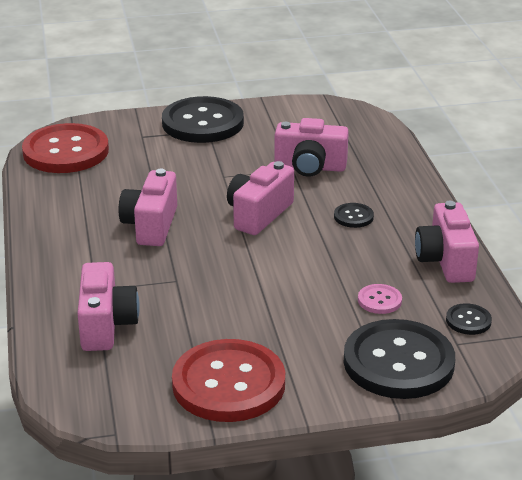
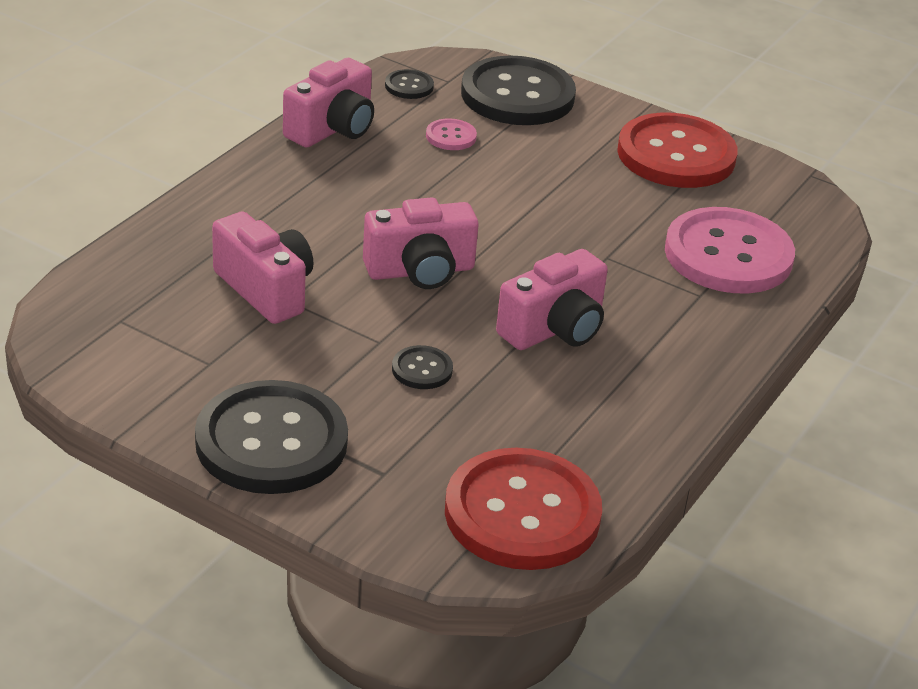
camera: 140 degrees left, 5 degrees up
pink camera [77,262,140,351] -> pink button [665,207,795,294]
black button [334,203,374,228] -> black button moved to [392,345,453,389]

